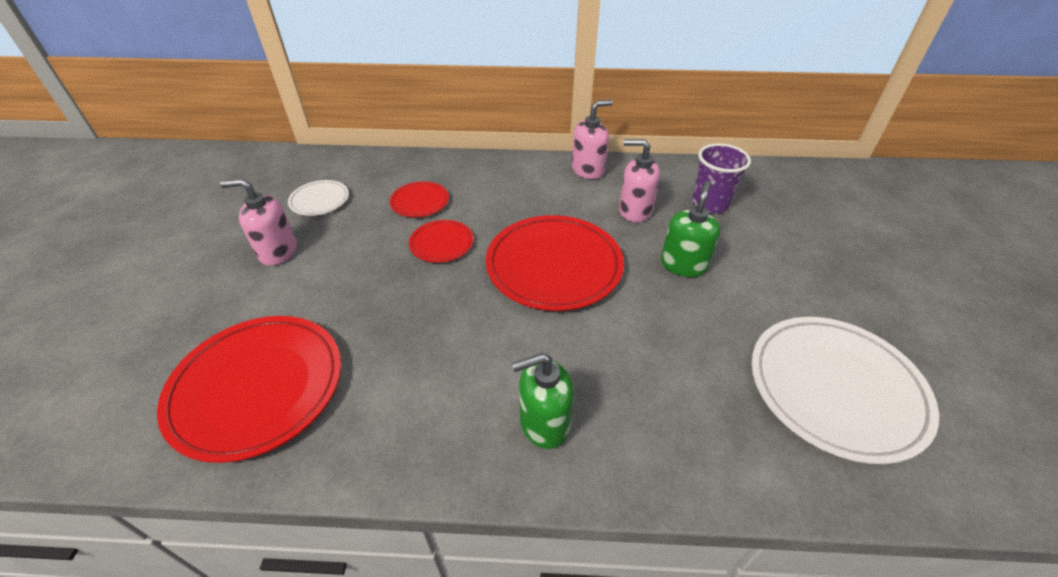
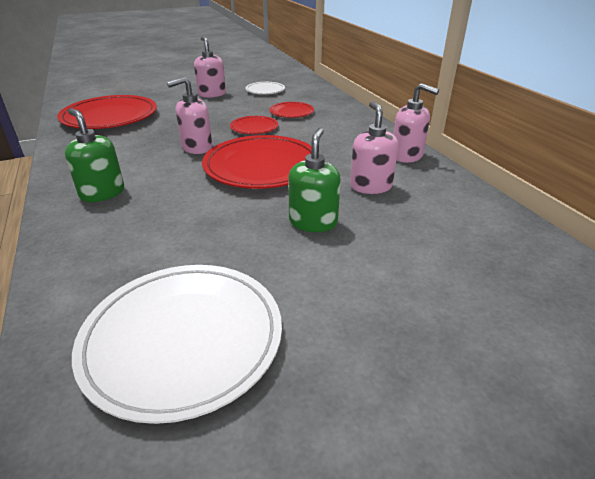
camera: 65 degrees right, 10 degrees down
green soap dispenser [661,181,720,277] -> green soap dispenser turned 75 degrees counterclockwise [288,128,341,232]
purple cup [692,143,751,214] -> none
none -> pink soap dispenser [167,77,212,154]

